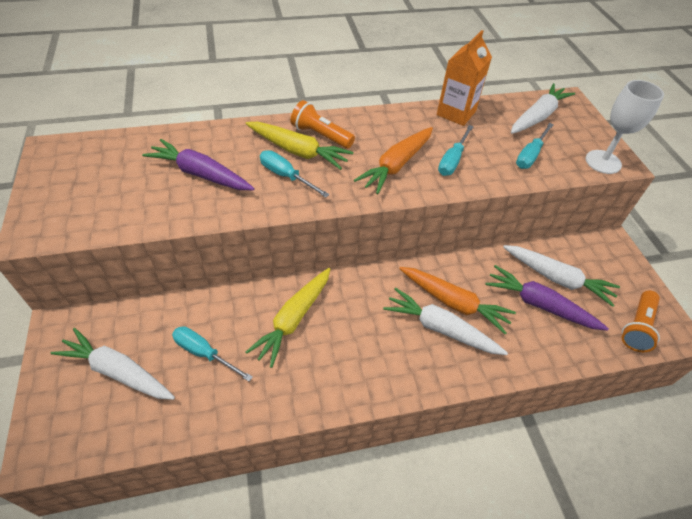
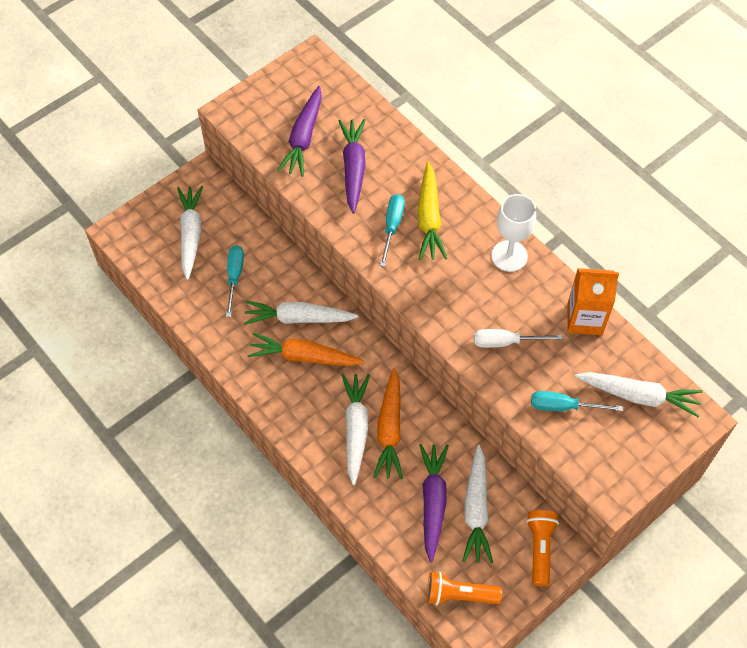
camera: 65 degrees right, 10 degrees up
yellow carrot [246,268,330,368] -> white carrot [244,301,359,325]
orange flashlight [291,100,355,149] -> orange flashlight moved to [526,510,559,586]
orange carrot [354,127,433,194] -> orange carrot moved to [248,333,364,366]
turquoise screwdriver [438,125,474,176] -> white screwdriver [474,329,562,348]
white goblet [586,80,664,174] -> white goblet moved to [491,194,536,272]
none -> purple carrot [277,86,322,177]

